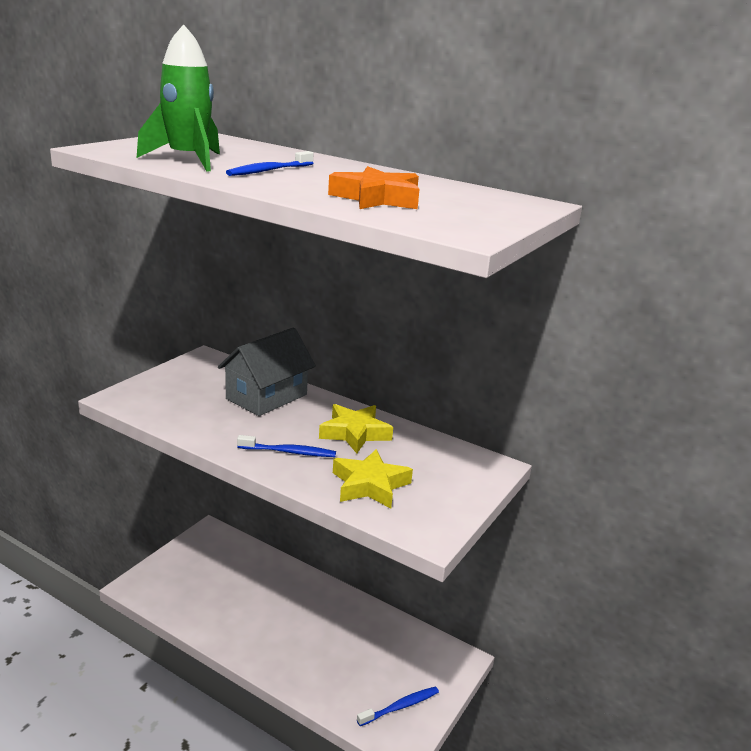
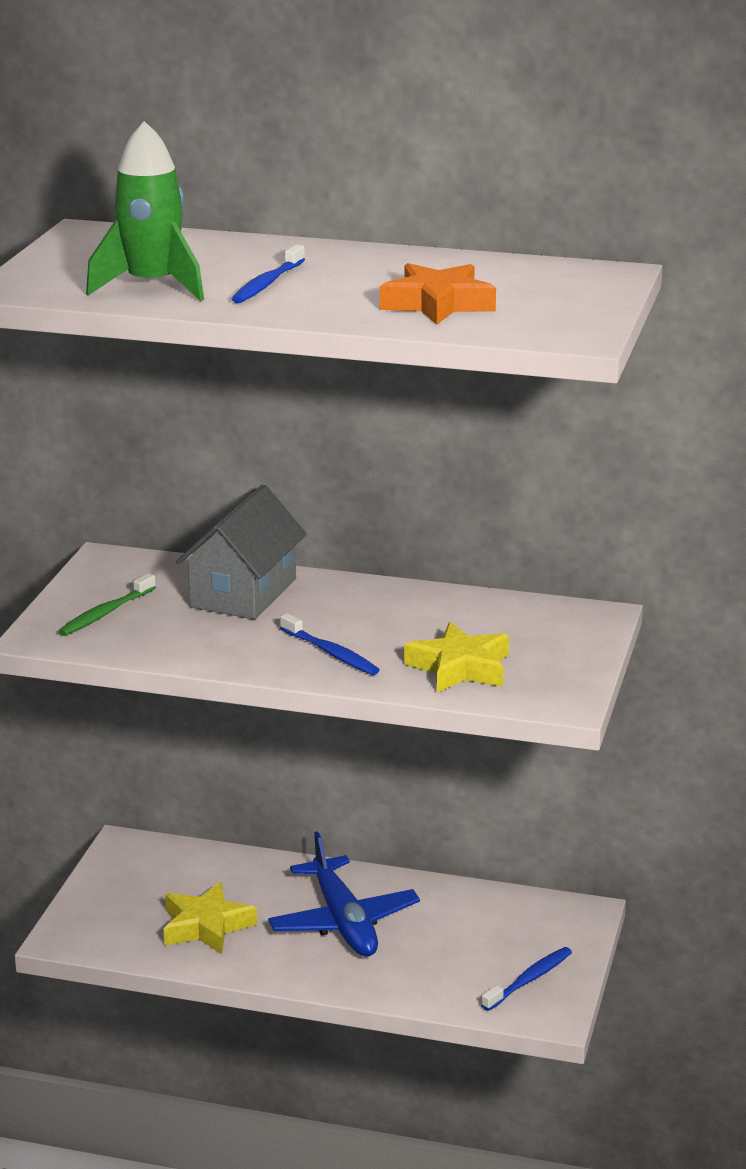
camera: 15 degrees left, 0 degrees up
blue toothbrush [237,435,336,457] -> blue toothbrush turned 60 degrees clockwise [280,613,380,675]
yellow star [319,404,393,453] -> yellow star moved to [164,882,257,954]
none -> green toothbrush [58,573,156,636]
none -> blue plane [268,831,420,957]

